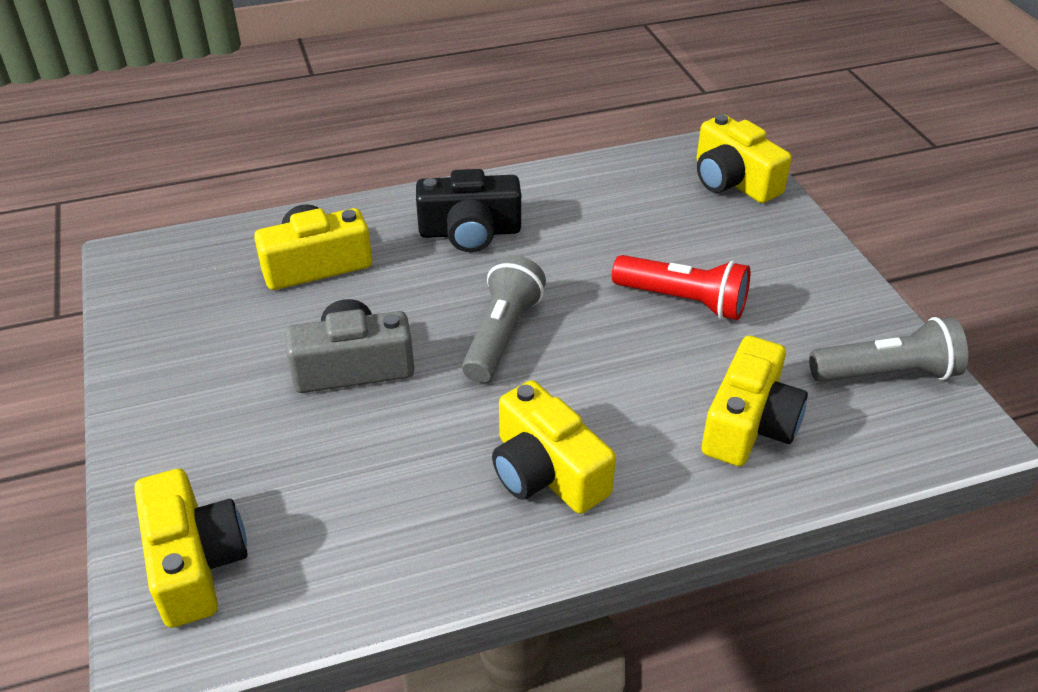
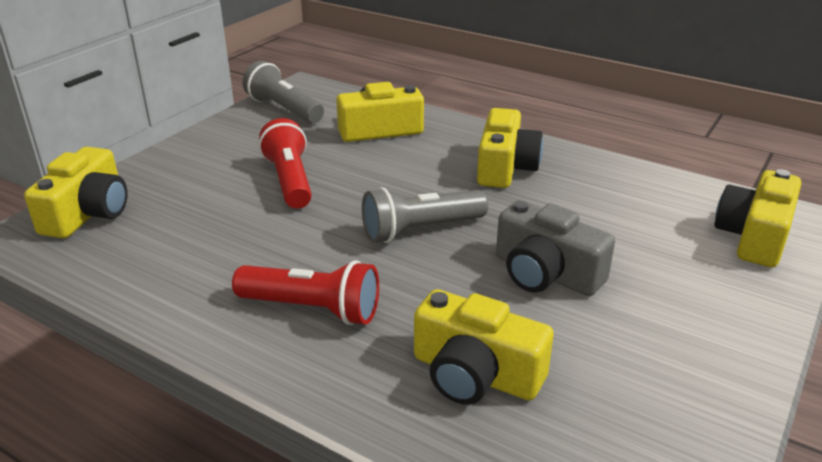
camera: 130 degrees left, 10 degrees down
black camera [416,169,521,252] -> red flashlight [232,260,379,325]

